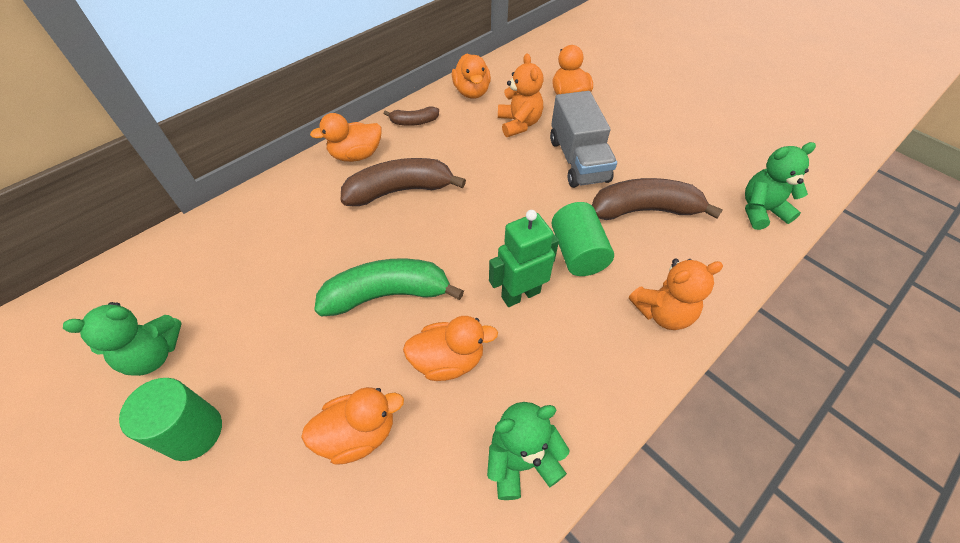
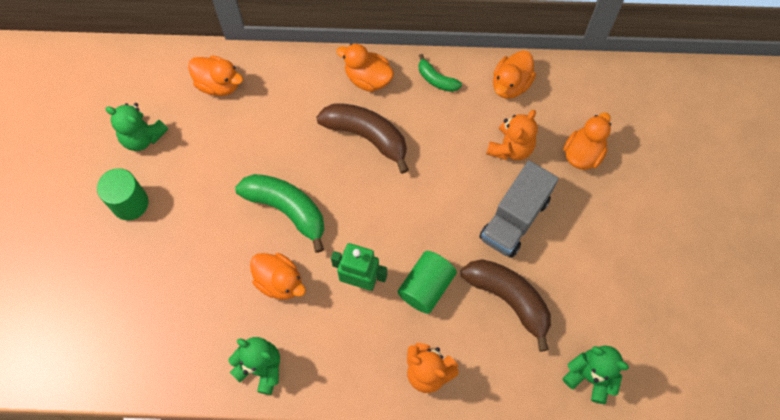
camera: 45 degrees right, 15 degrees up
orange duck [301,387,404,465] -> orange duck moved to [188,55,243,96]
brown banana [384,106,439,126] -> green banana [419,54,462,92]

